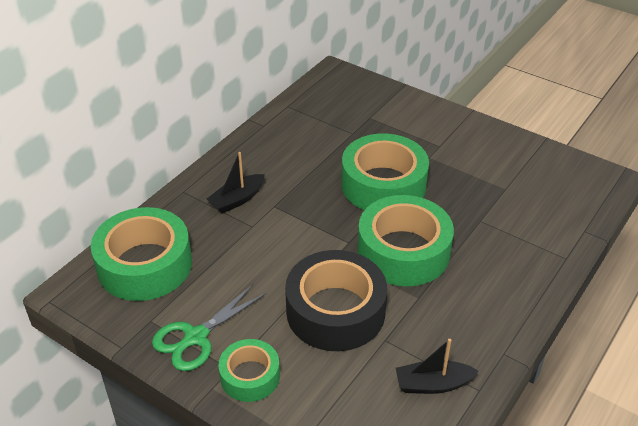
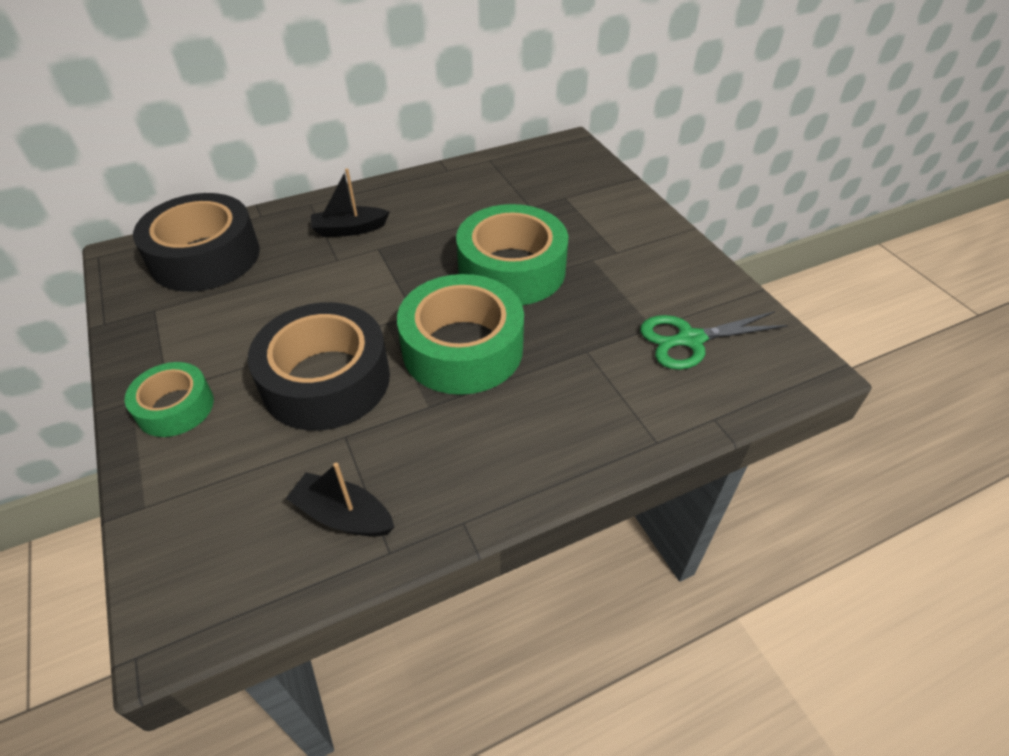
camera: 30 degrees right, 5 degrees up
green tape [91,207,192,301] -> black tape [133,193,260,292]
green scissors [152,285,266,371] -> green scissors moved to [640,311,788,370]

